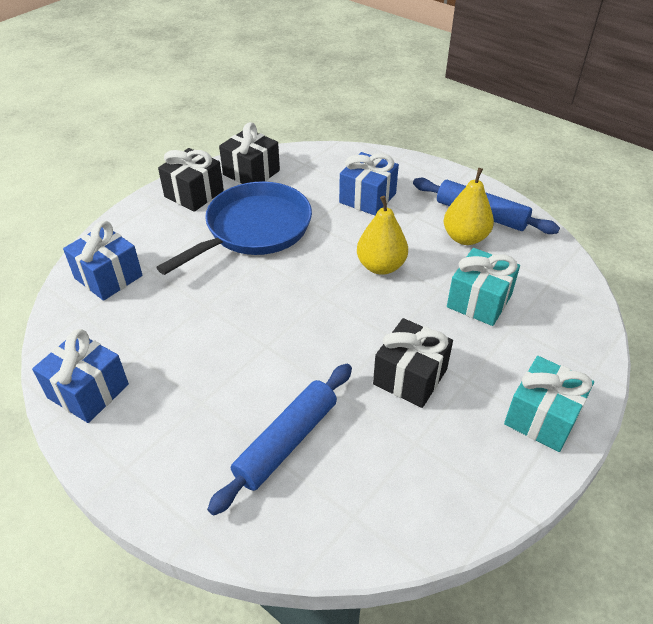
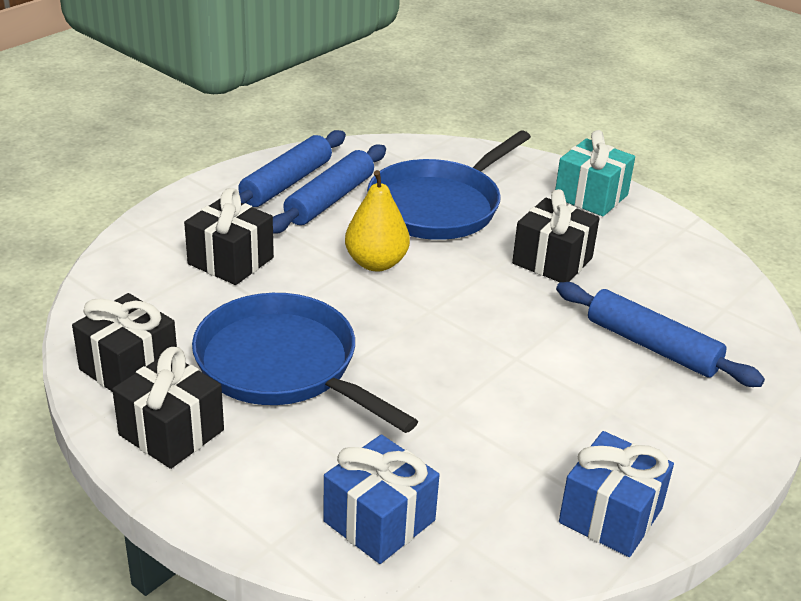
camera: 90 degrees left, 10 degrees down
blue gift [339,152,399,215] -> black gift [184,188,274,285]
yellow pear [444,168,494,245] -> blue rolling pin [273,144,386,234]
turquoise gift [447,248,520,326] -> blue pan [367,130,531,240]

